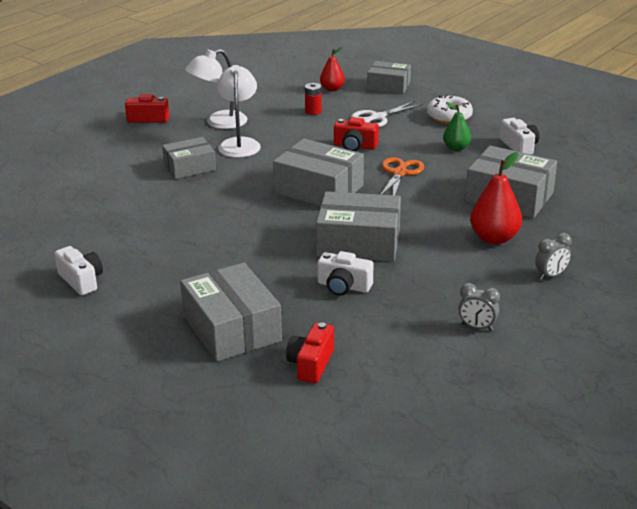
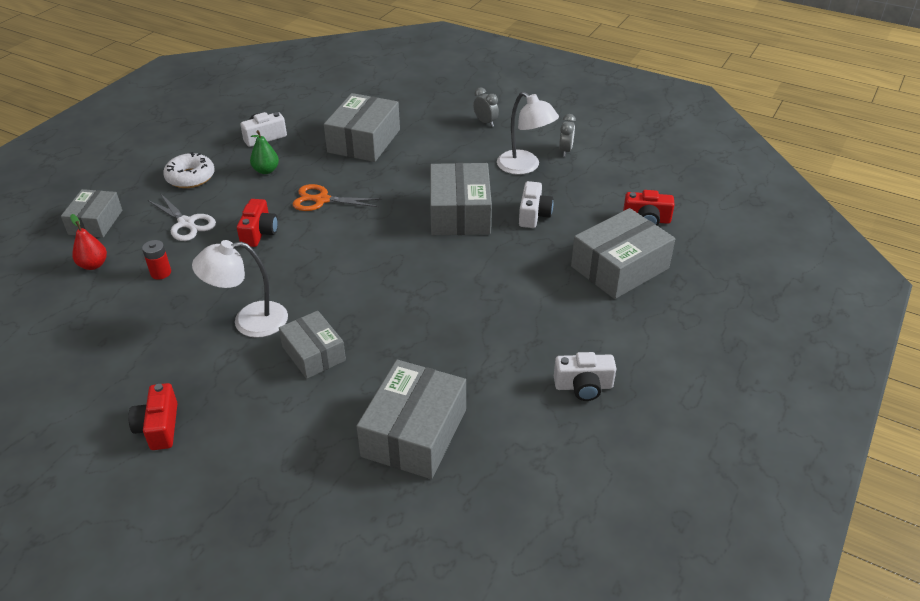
camera: 100 degrees left, 10 degrees up
white camera [54,246,103,296] -> white camera turned 135 degrees counterclockwise [554,352,616,401]
white lamp [185,49,247,129] -> white lamp moved to [497,92,559,175]
grey box [273,138,364,206] -> grey box moved to [356,360,466,479]
red pear [470,152,522,244] -> none

